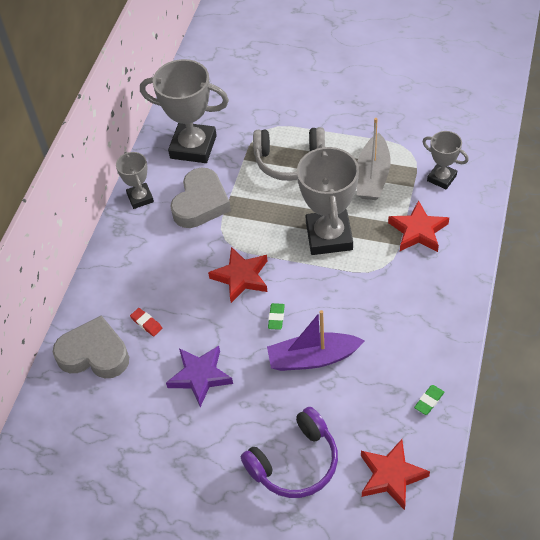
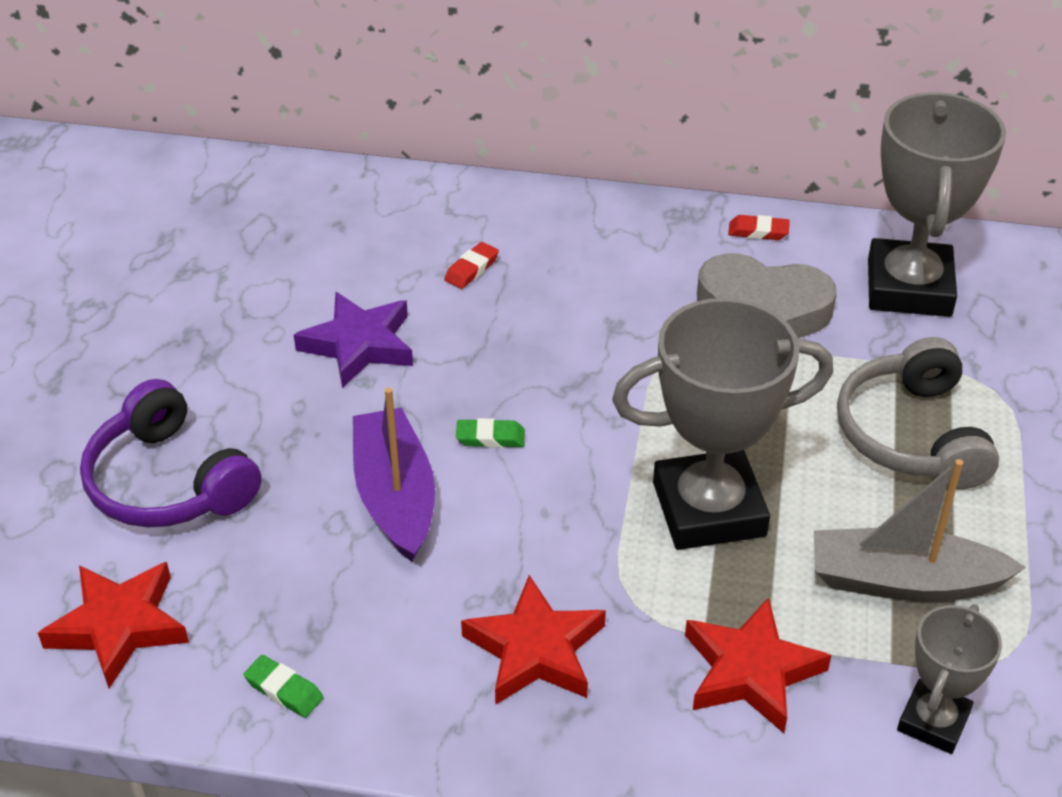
camera: 80 degrees right, 10 degrees down
grey heart [53,315,129,378] -> none
grey trophy [116,152,154,209] -> red eraser [728,215,790,240]
red star [208,247,268,303] -> red star moved to [461,575,606,705]

